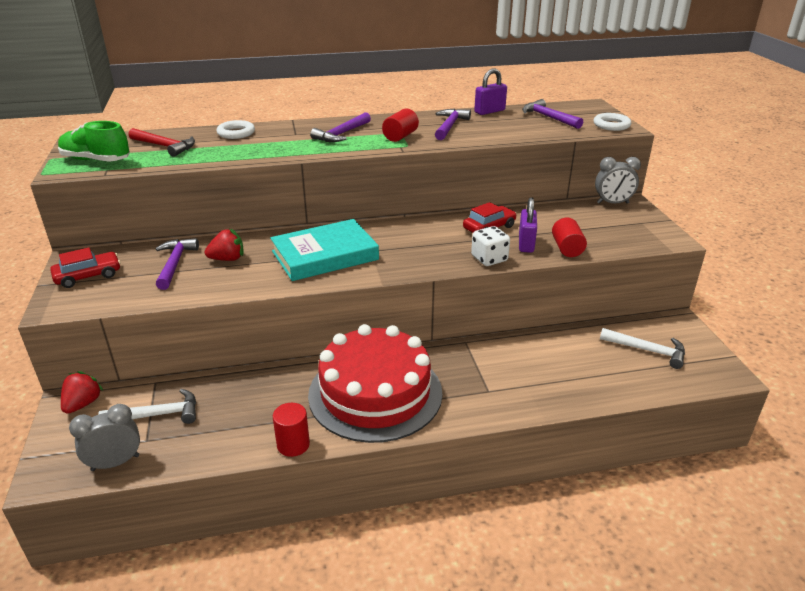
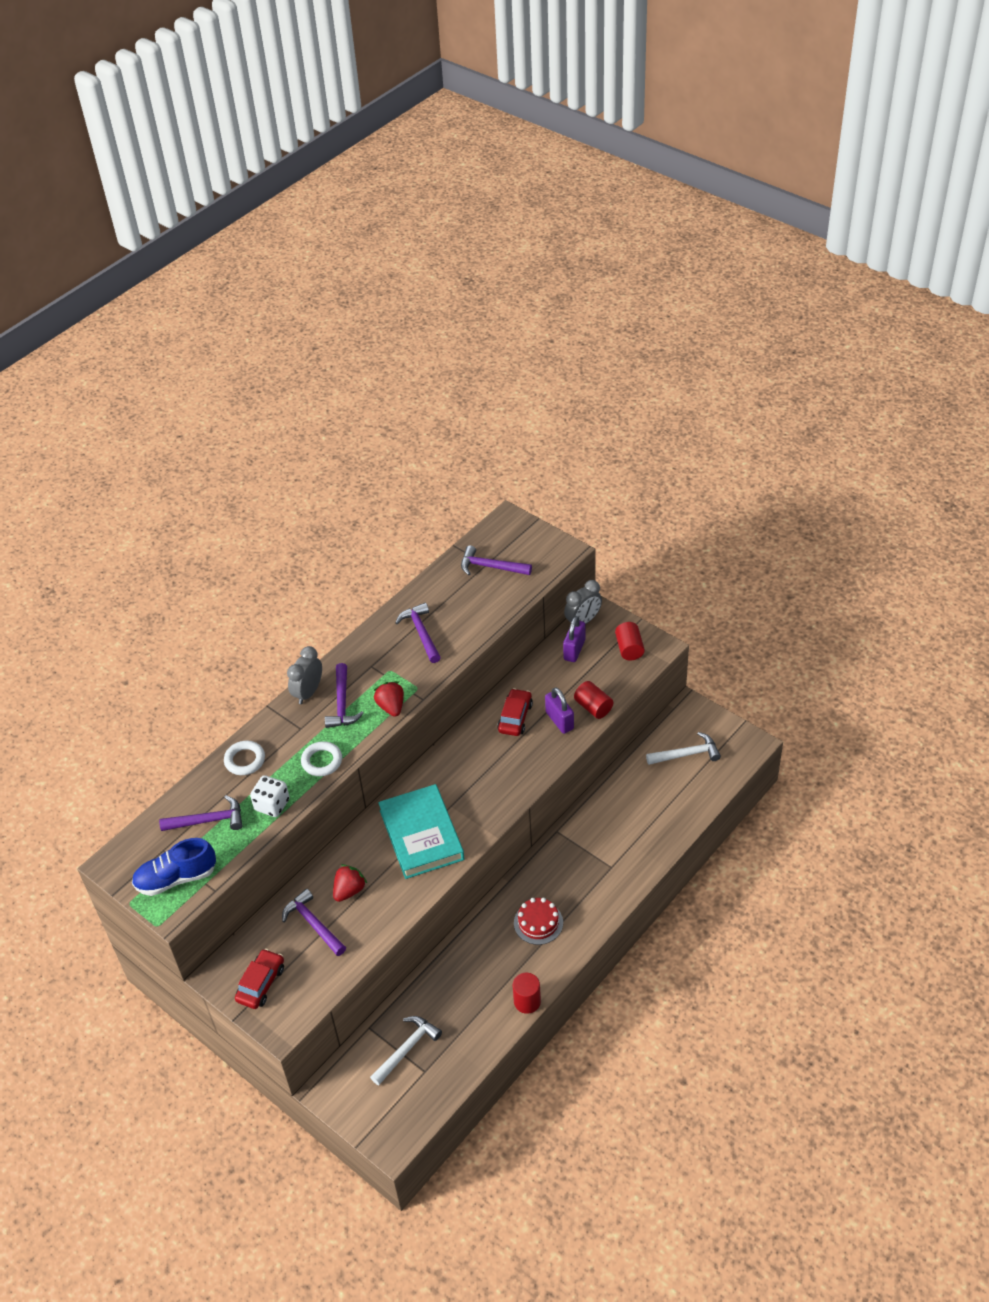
camera: 35 degrees left, 15 degrees up
green shoe [58,121,130,162] -> blue shoe [132,838,216,896]
red strawberry [61,371,103,414] -> red strawberry moved to [374,681,404,717]
grey clock [69,404,140,471] -> grey clock moved to [287,646,322,704]
red hammer [129,128,195,157] -> purple hammer [159,795,243,831]
turquoise book [270,219,379,281] -> turquoise book turned 45 degrees counterclockwise [378,784,464,879]
red cake [308,324,442,443] -> red cake [514,898,563,945], size x0.42
red cylinder [382,108,419,142] -> red cylinder moved to [615,622,645,660]
white dice [471,226,510,266] -> white dice moved to [250,775,289,817]
purple padlock [474,68,507,115] -> purple padlock moved to [563,616,585,662]
white ring [594,113,631,131] -> white ring moved to [301,741,342,776]

